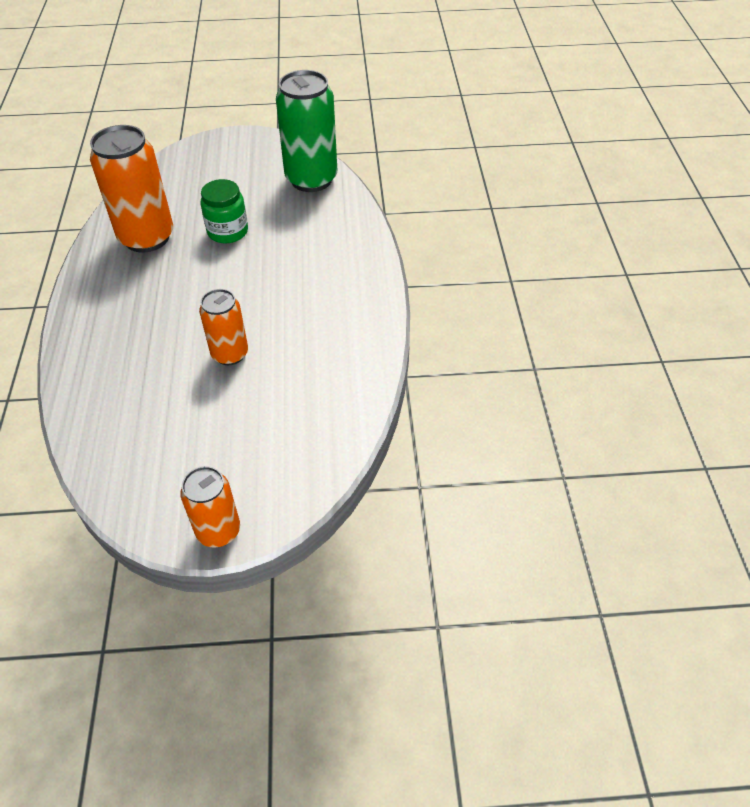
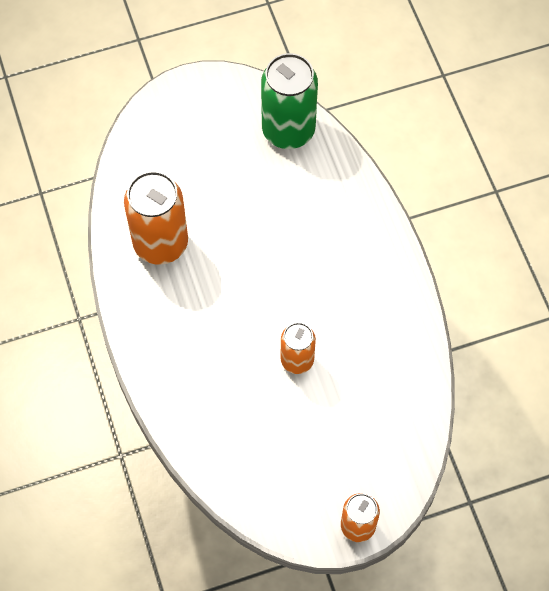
camera: 15 degrees left, 15 degrees up
green jar [200,179,248,244] -> none

